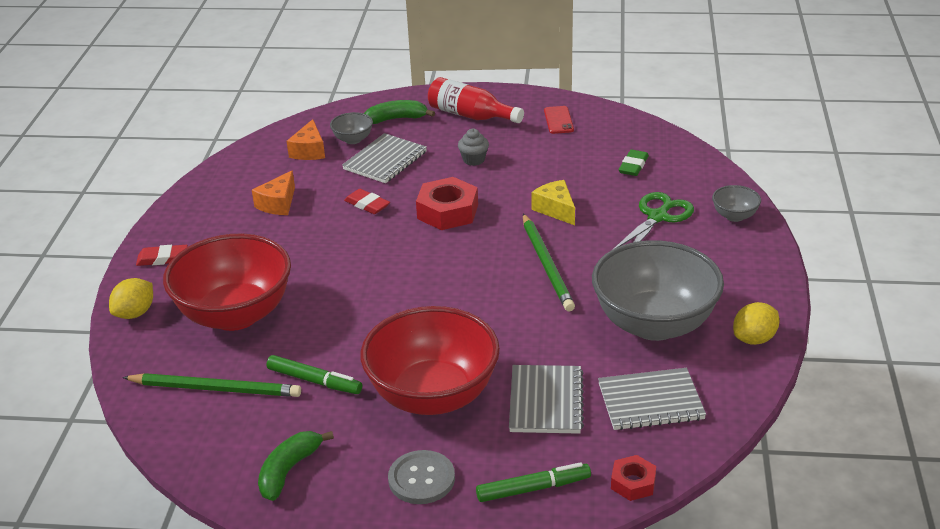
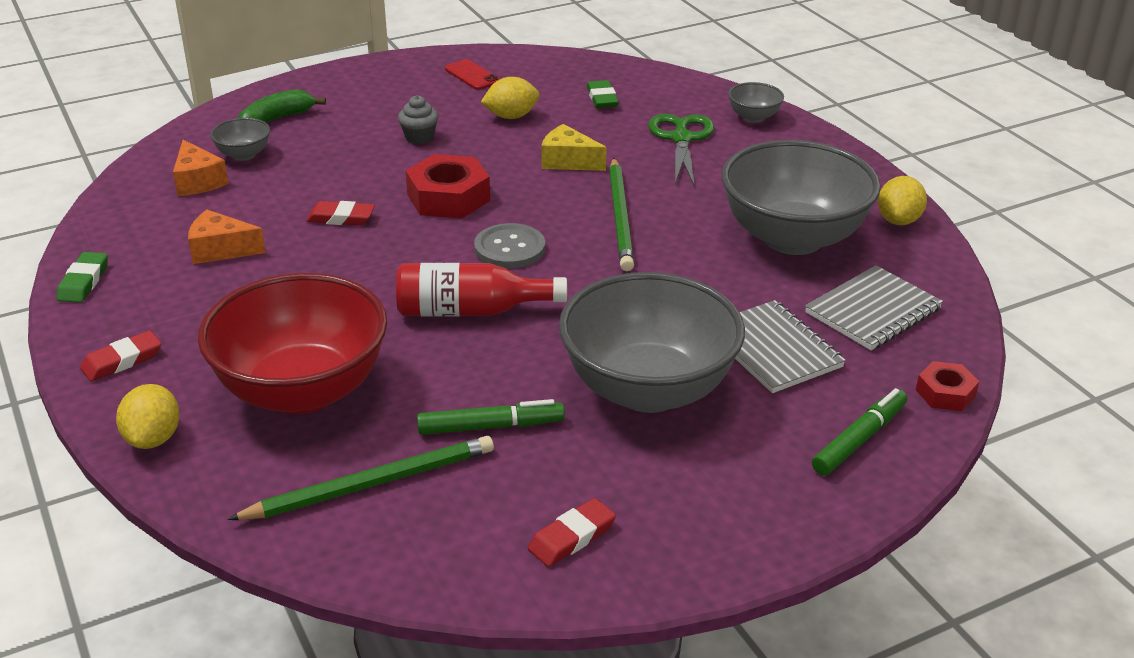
camera: 35 degrees left, 0 degrees up
orange cheese [252,171,295,215] -> orange cheese turned 105 degrees clockwise [188,210,266,264]
green banana [258,431,334,501] -> red eraser [528,498,616,567]
grey notebook [342,133,427,183] -> none
red bowl [360,306,500,415] -> grey bowl [559,272,745,413]
grey button [388,450,455,504] -> grey button moved to [474,223,545,268]
red bottle [428,77,524,123] -> red bottle moved to [396,263,567,317]
green pencil [523,214,575,311] -> green pencil turned 45 degrees clockwise [609,158,634,271]
none -> green eraser [56,252,108,303]
none -> yellow lemon [481,77,539,119]

